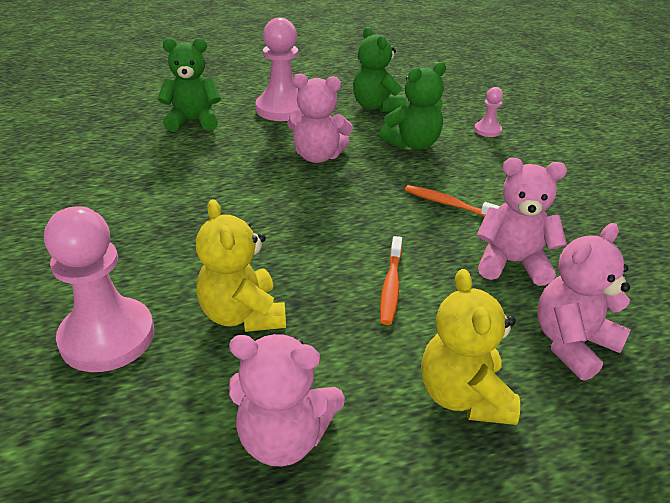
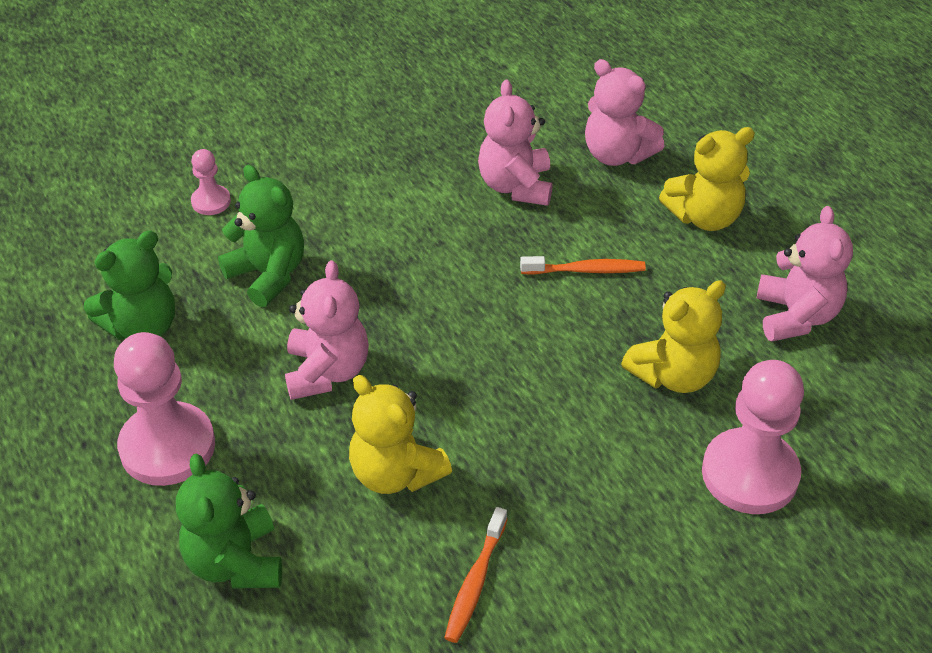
camera: 100 degrees left, 10 degrees up
orange toothbrush [405,185,500,217] -> orange toothbrush moved to [444,507,507,643]
none -> yellow teddy bear [349,375,452,494]

